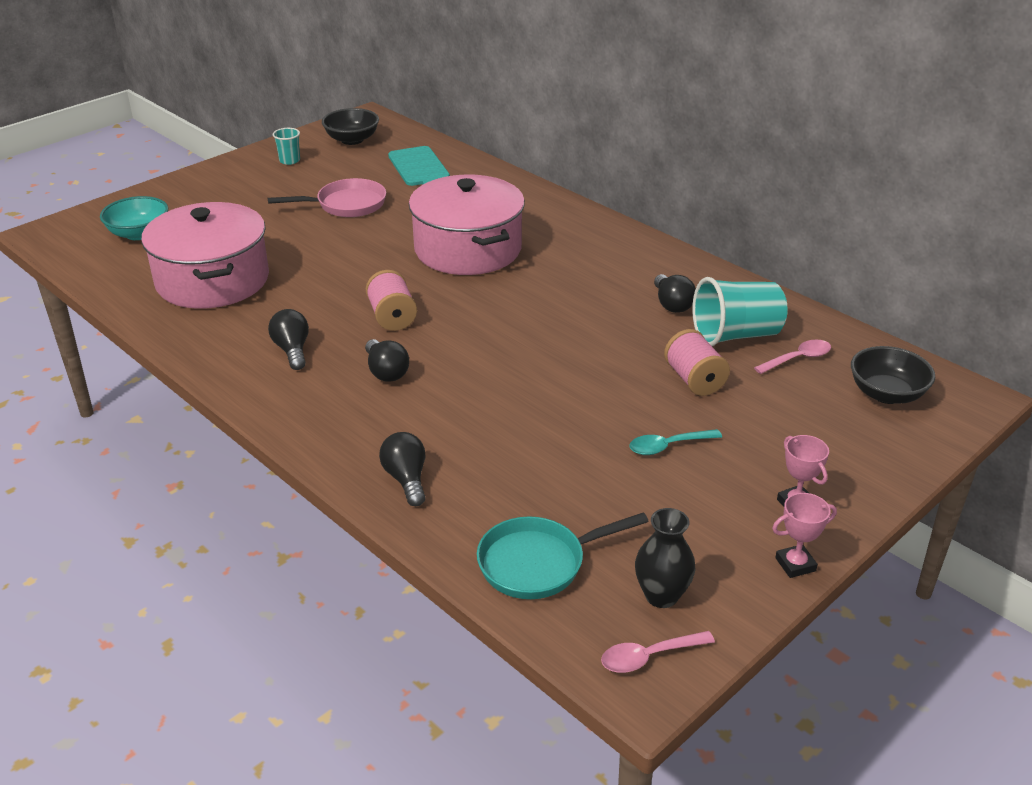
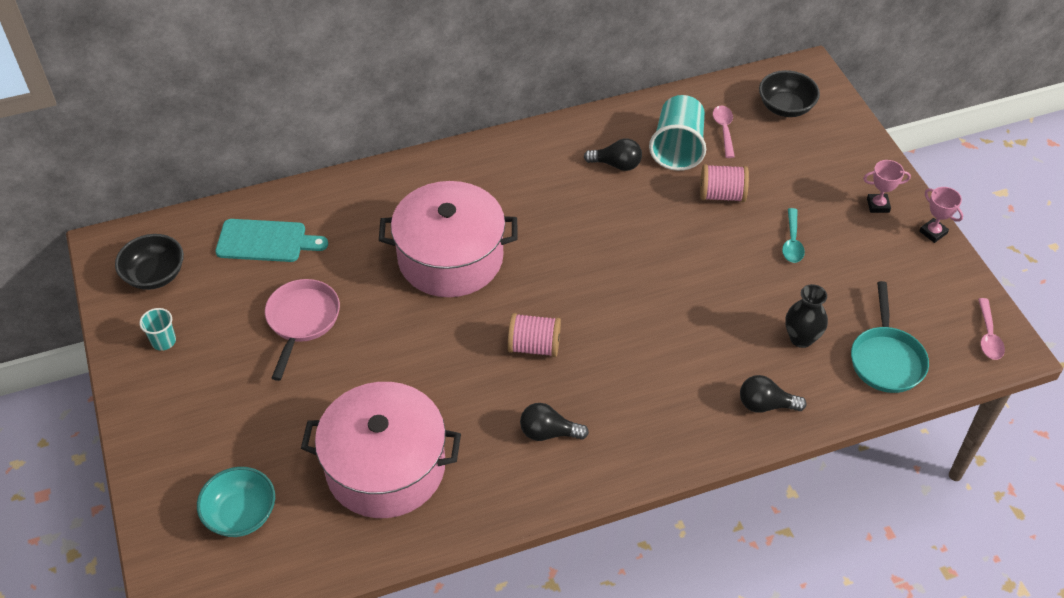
camera: 65 degrees left, 15 degrees up
black light bulb [365,339,409,382] -> none
black vase [635,508,695,608] -> black vase moved to [785,284,828,348]
pink trophy [772,493,837,578] -> pink trophy turned 45 degrees counterclockwise [919,187,963,243]

